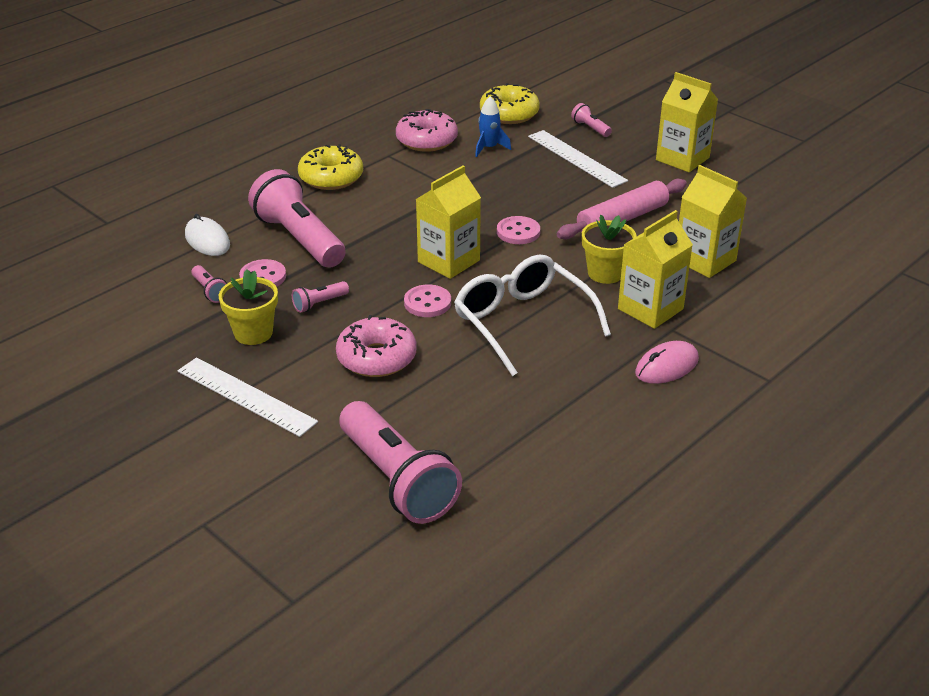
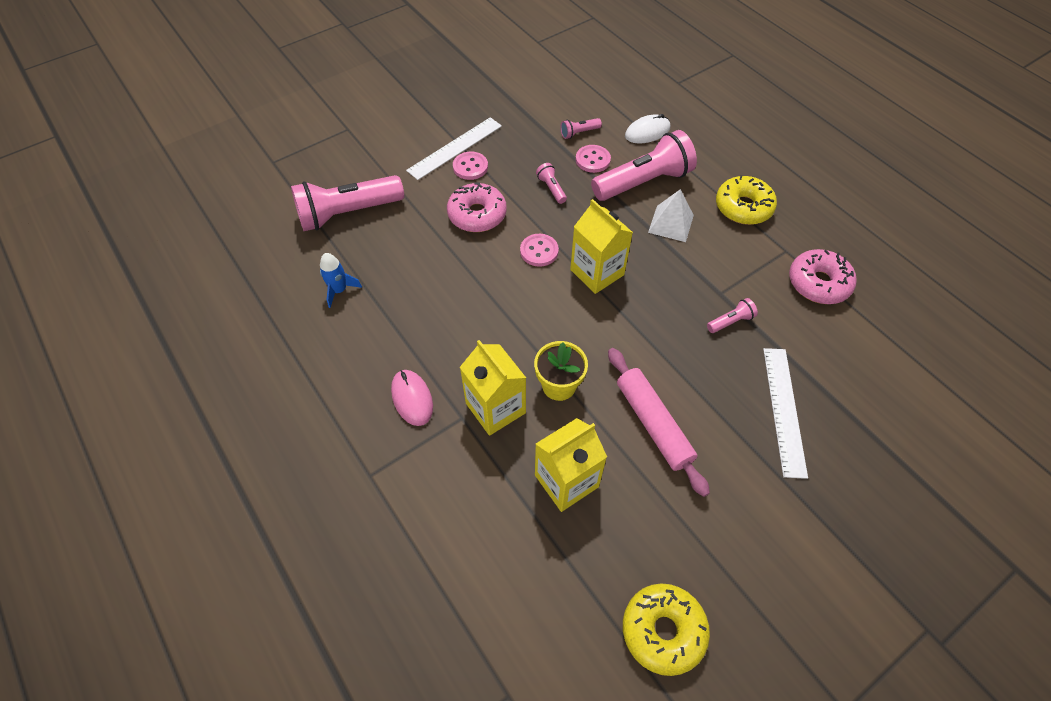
camera: 100 degrees right, 20 degrees up
yellow flower pot [219,269,278,345] -> none
white glasses [454,255,611,376] -> none
blue rocket [475,96,511,157] -> blue rocket moved to [320,253,362,308]
yellow donut [480,83,540,124] -> yellow donut moved to [623,583,710,676]
pink button [497,216,540,244] -> pink button moved to [453,152,488,180]
white ruler [528,130,628,188] -> white ruler turned 60 degrees counterclockwise [763,348,808,479]
pink flashlight [571,103,612,137] -> pink flashlight moved to [707,298,758,333]
yellow carton [656,72,718,172] -> none
none -> white pyramid [648,189,694,242]

